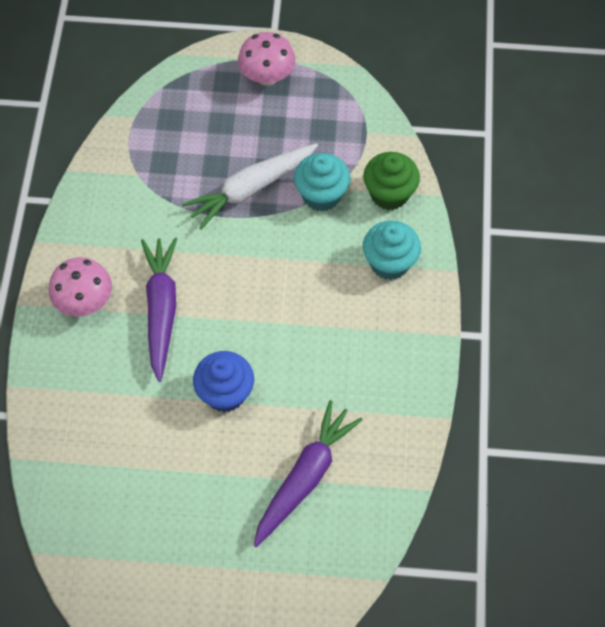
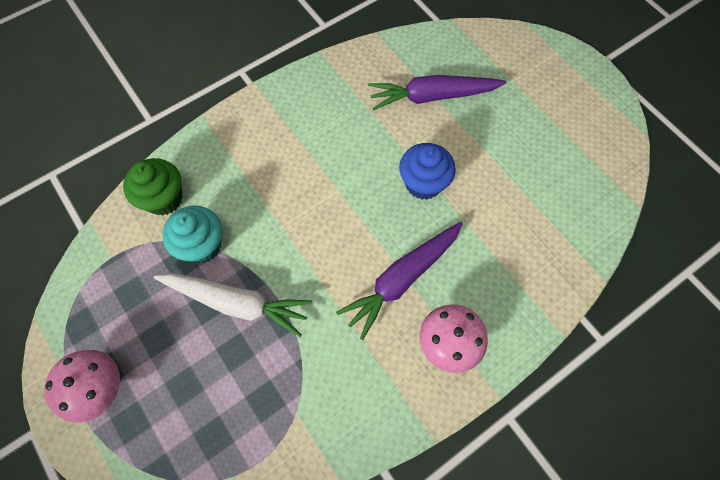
camera: 130 degrees left, 5 degrees up
turquoise cupcake [363,220,421,280] -> none

